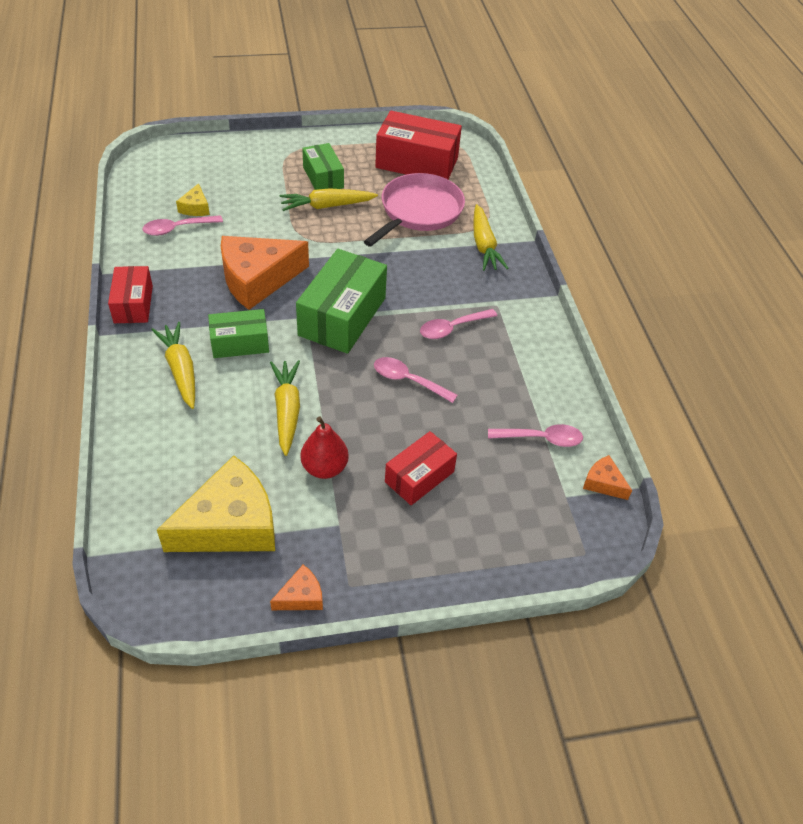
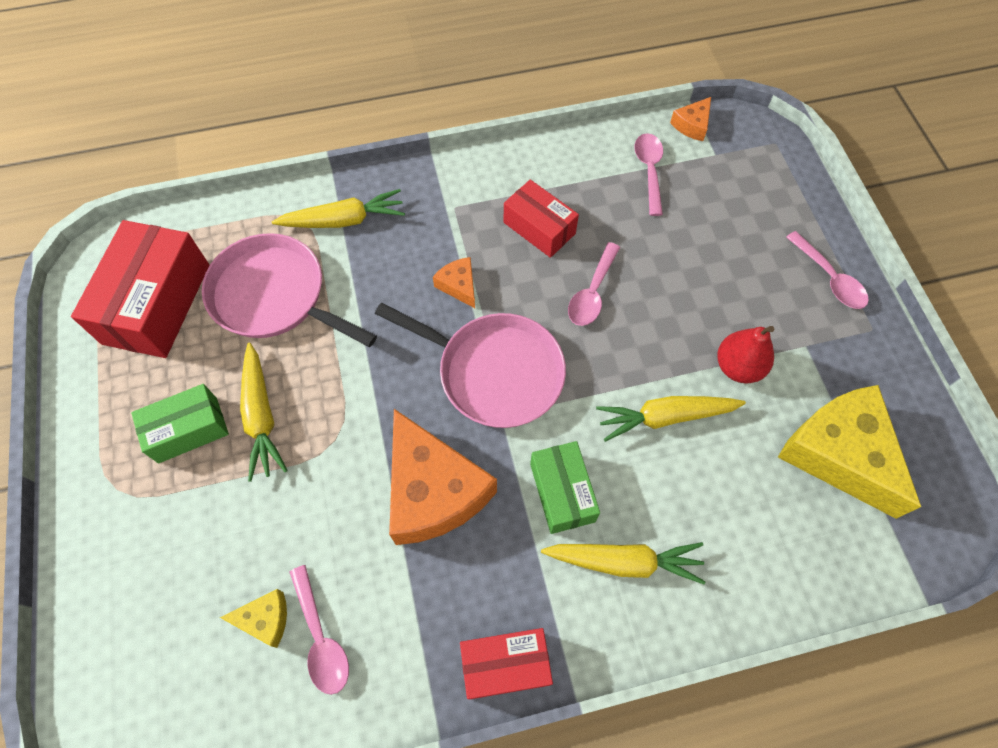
camera: 90 degrees left, 15 degrees up
yellow carrot [151,322,195,409] -> yellow carrot turned 150 degrees counterclockwise [541,542,705,584]
orange cheese [270,565,323,610] -> orange cheese moved to [433,257,475,308]
green box [296,249,387,354] -> pink pan [375,303,566,428]
red box [385,431,457,505] -> red box moved to [504,180,579,258]
pink spoon [420,309,497,339] -> pink spoon moved to [786,231,869,309]

